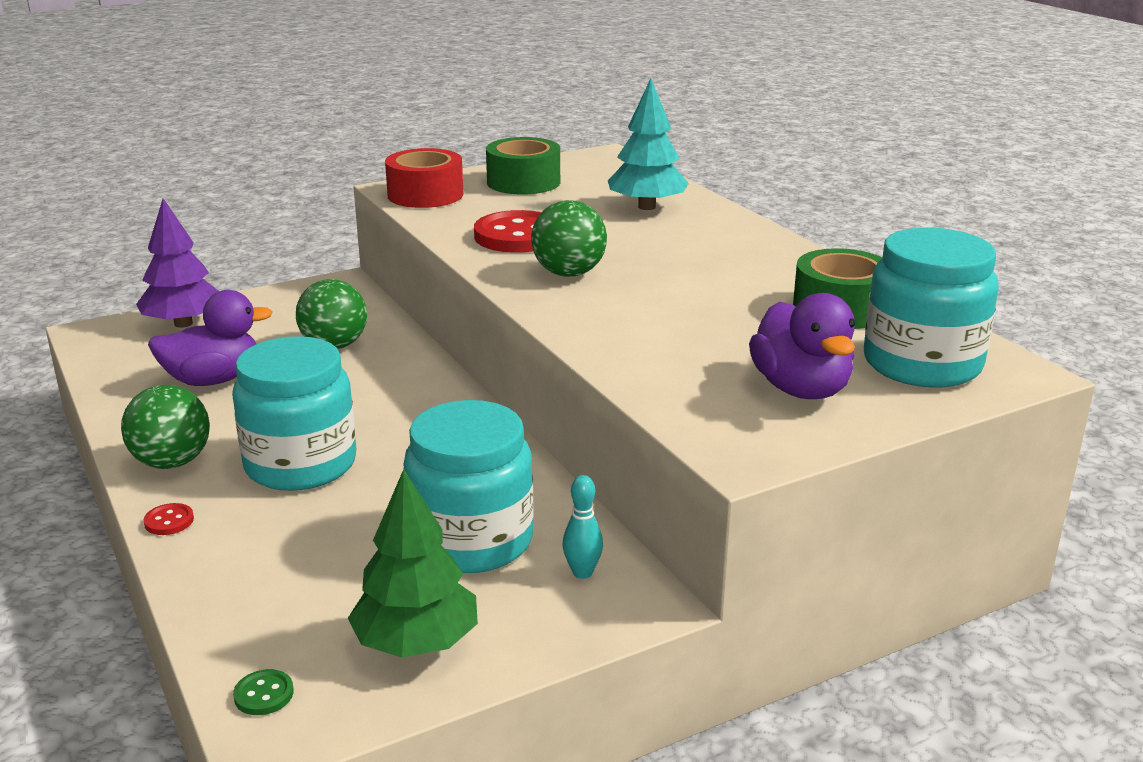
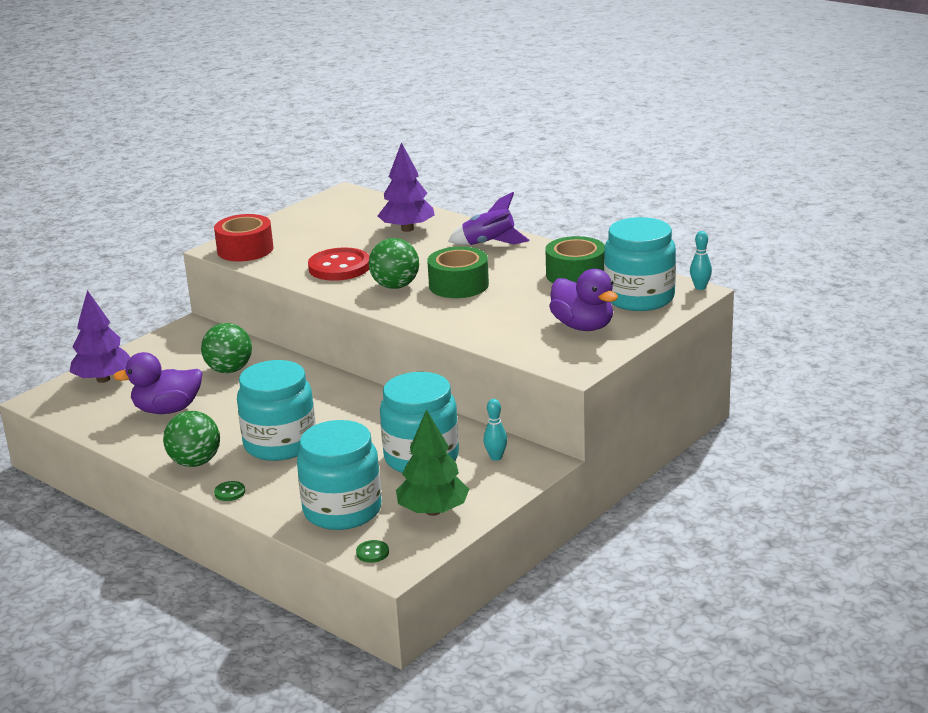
camera: 20 degrees left, 0 degrees up
red button [144,503,194,535] -> green button [214,481,245,501]
purple duck [148,290,273,386] -> purple duck turned 150 degrees counterclockwise [113,352,203,414]
green tape [486,137,560,195] -> green tape moved to [427,246,489,298]
turquoise tree [608,79,689,210] -> purple tree [378,142,435,232]
none -> turquoise jar [297,420,382,530]
none -> purple rocket [448,192,530,245]
none -> turquoise bowling pin [690,231,712,290]

